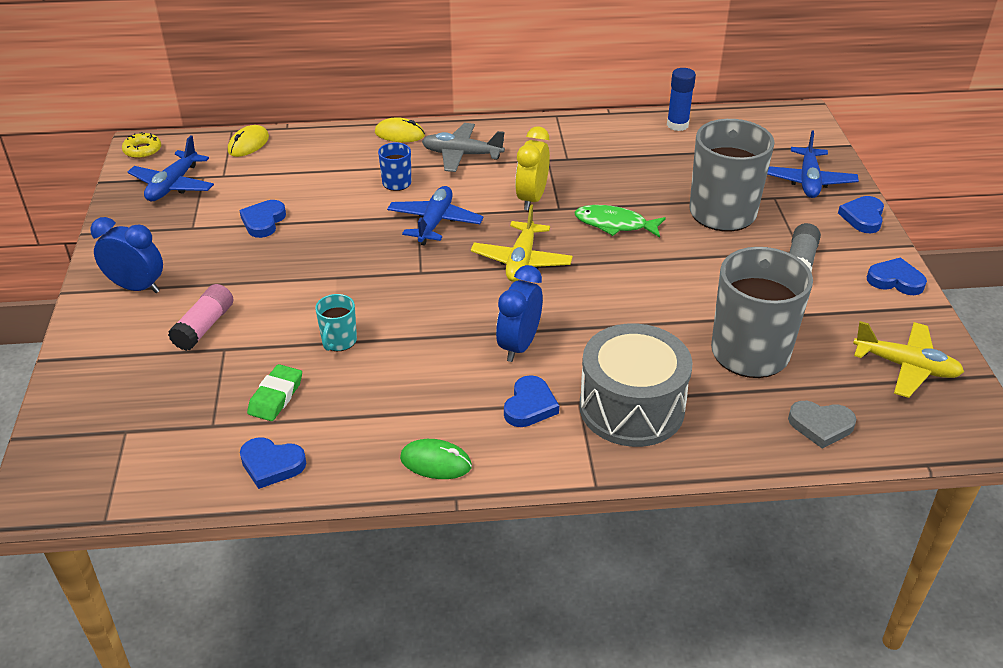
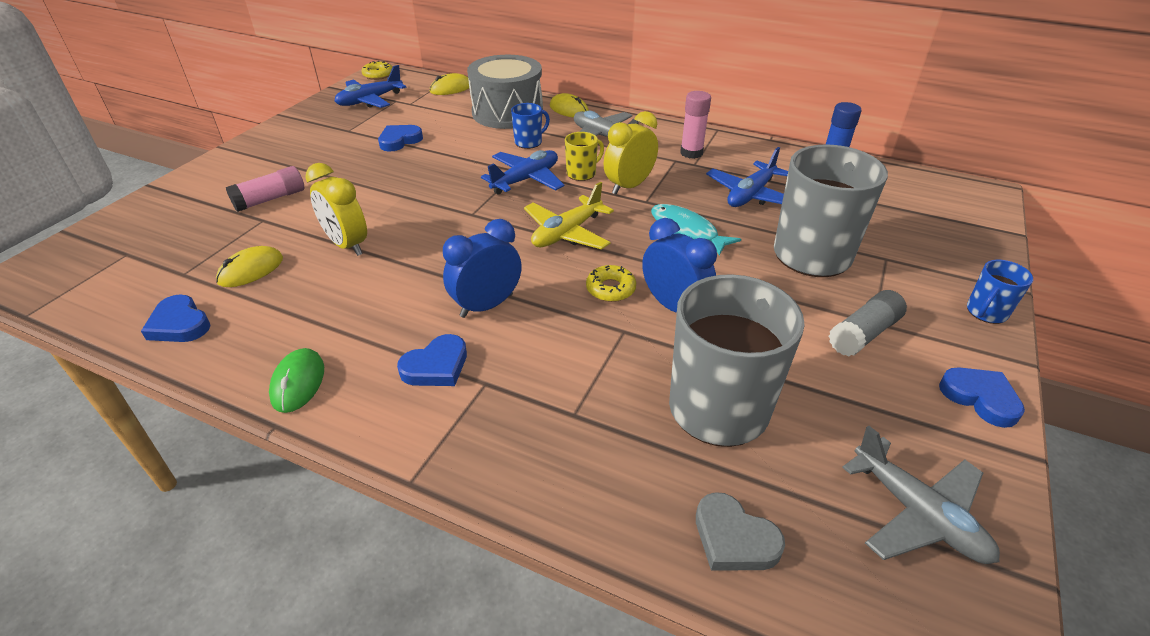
camera: 30 degrees right, 0 degrees up
blue clock [90,217,163,293] -> blue clock moved to [642,218,717,313]
green eraser [247,364,302,421] -> yellow mouse [216,246,283,287]
turquoise mug [315,294,357,351] -> yellow clock [305,163,367,256]
green mouse [400,439,472,479] -> green mouse turned 45 degrees clockwise [269,348,324,413]
green fish [575,205,666,238] -> turquoise fish [651,204,741,256]
grey drum [579,323,693,447] -> grey drum moved to [467,55,543,129]
blue plane [767,130,859,198] -> blue plane moved to [706,147,788,207]
blue heart [838,196,884,233] -> blue mug [967,260,1033,324]
yellow plane [853,321,964,398] -> grey plane [842,426,1000,564]
none -> yellow mug [565,132,604,181]
none -> yellow donut [586,265,636,302]
none -> pink glue stick [680,91,711,159]

